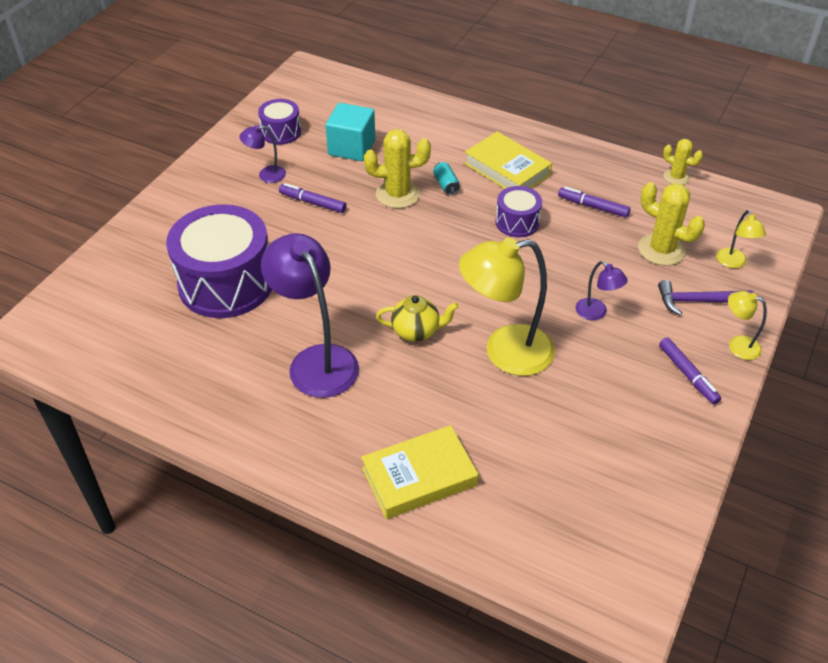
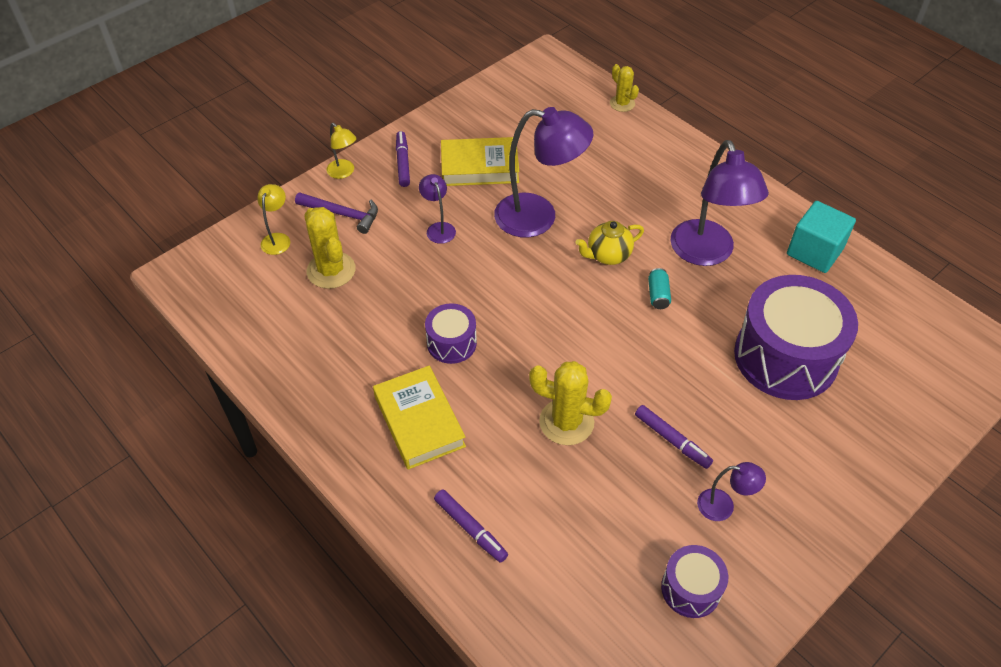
camera: 160 degrees left, 5 degrees up
turquoise cube [326,103,375,161] -> turquoise cube moved to [787,201,856,273]
yellow book [361,425,478,519] -> yellow book moved to [441,137,519,186]
yellow teapot [376,295,459,342] -> yellow teapot turned 45 degrees counterclockwise [576,221,644,265]
turquoise can [433,162,460,195] -> turquoise can moved to [648,268,671,309]
yellow lamp [459,237,555,376] -> purple lamp [494,107,593,237]
purple marker [558,187,630,218] -> purple marker moved to [434,489,508,563]
yellow cactus [663,139,703,185] -> yellow cactus moved to [610,64,639,112]

